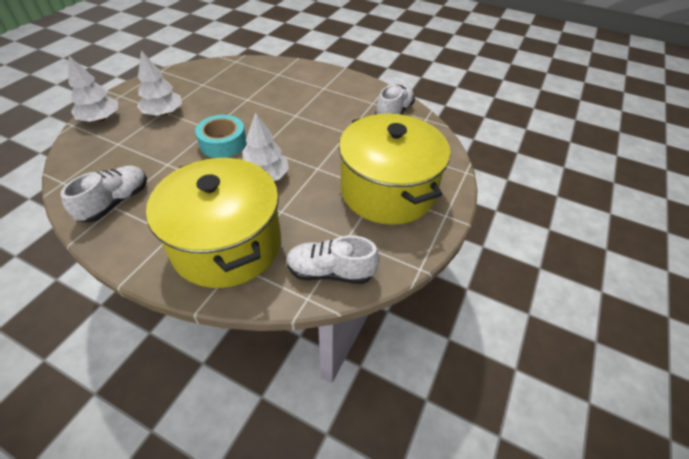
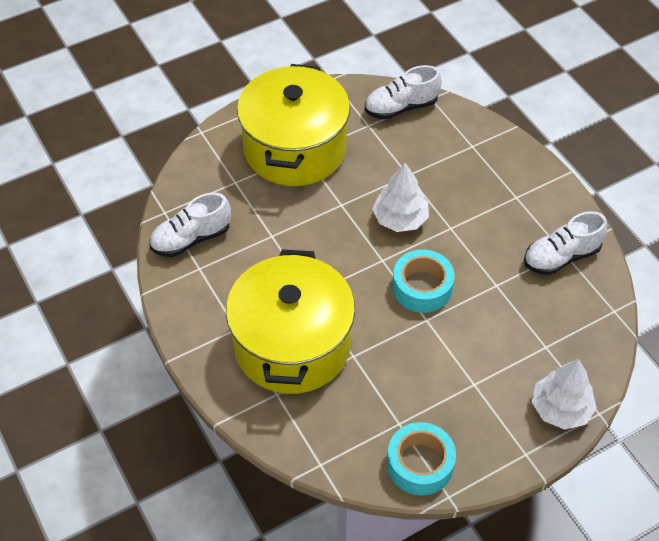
camera: 145 degrees left, 5 degrees up
white tree [137,51,182,116] -> none
yellow pot [146,158,281,288] -> yellow pot moved to [226,250,355,394]
white shoe [286,235,380,284] -> white shoe turned 120 degrees clockwise [365,65,442,120]
none -> turquoise tape [387,422,456,495]

